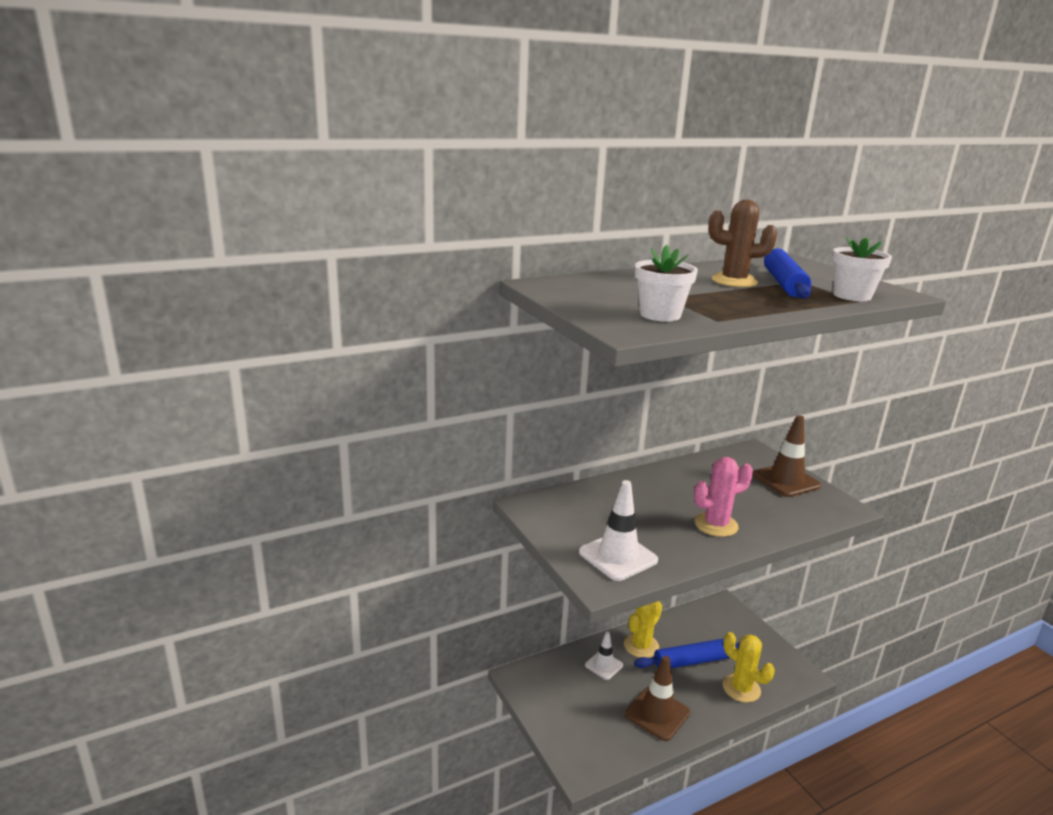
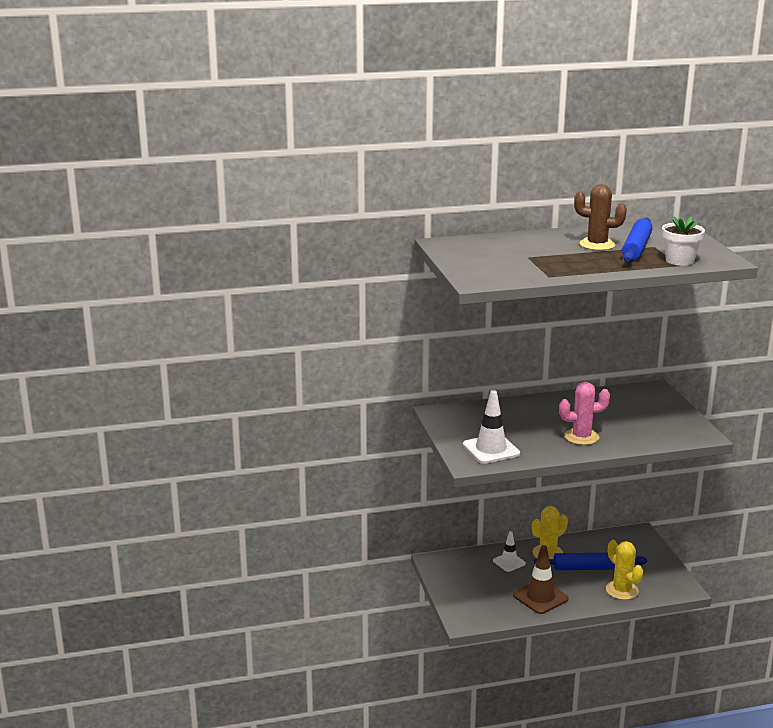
camera: 15 degrees right, 0 degrees up
white flower pot [635,245,698,322] -> none
brown traffic cone [753,415,821,497] -> none

